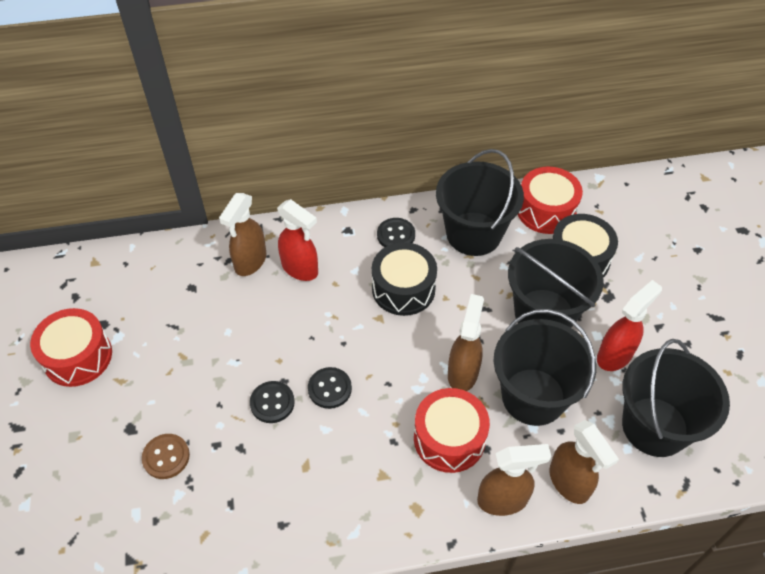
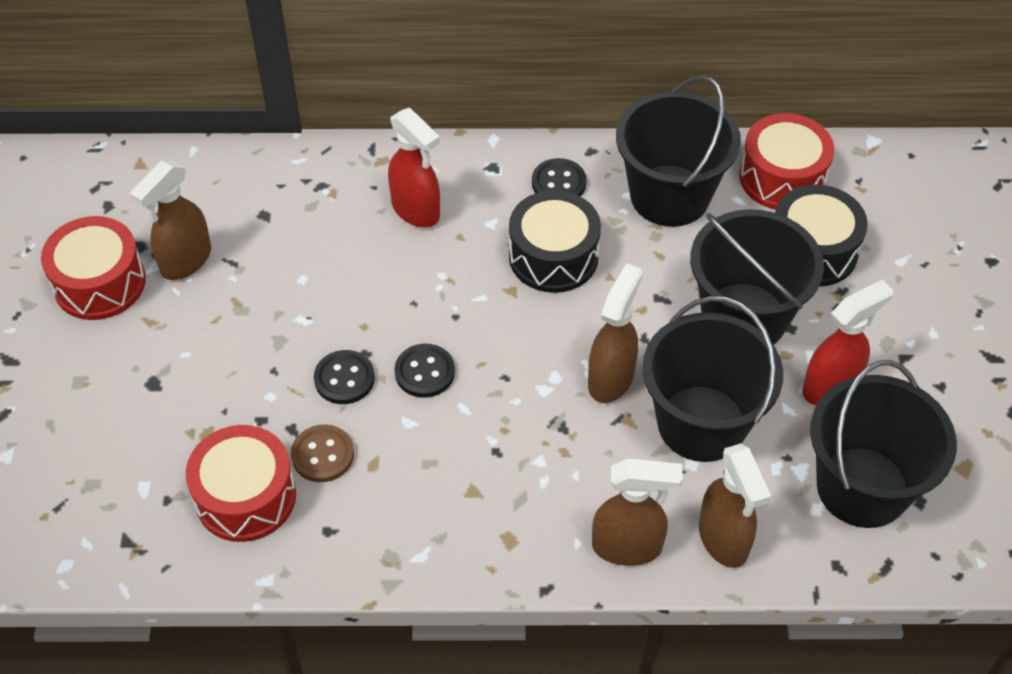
camera: 10 degrees right, 0 degrees up
brown button [142,434,190,479] -> brown button moved to [291,424,354,482]
brown spray bottle [219,193,266,276] -> brown spray bottle moved to [130,161,211,280]
red drum [414,388,490,473] -> red drum moved to [186,425,296,542]

